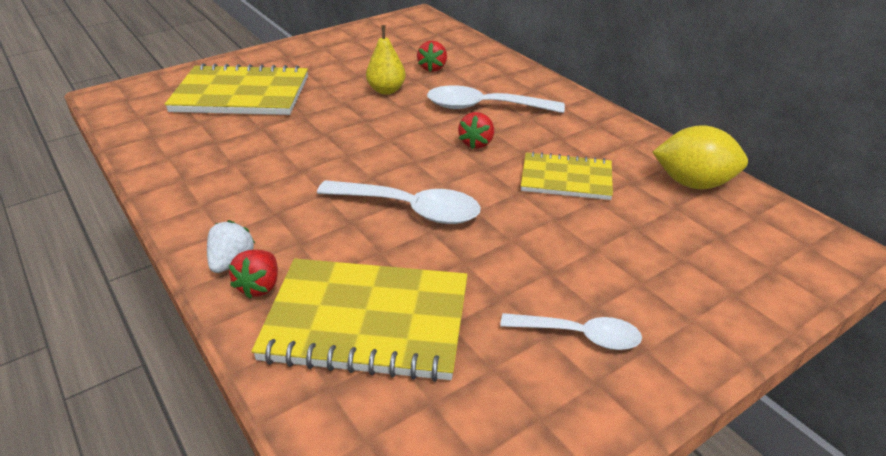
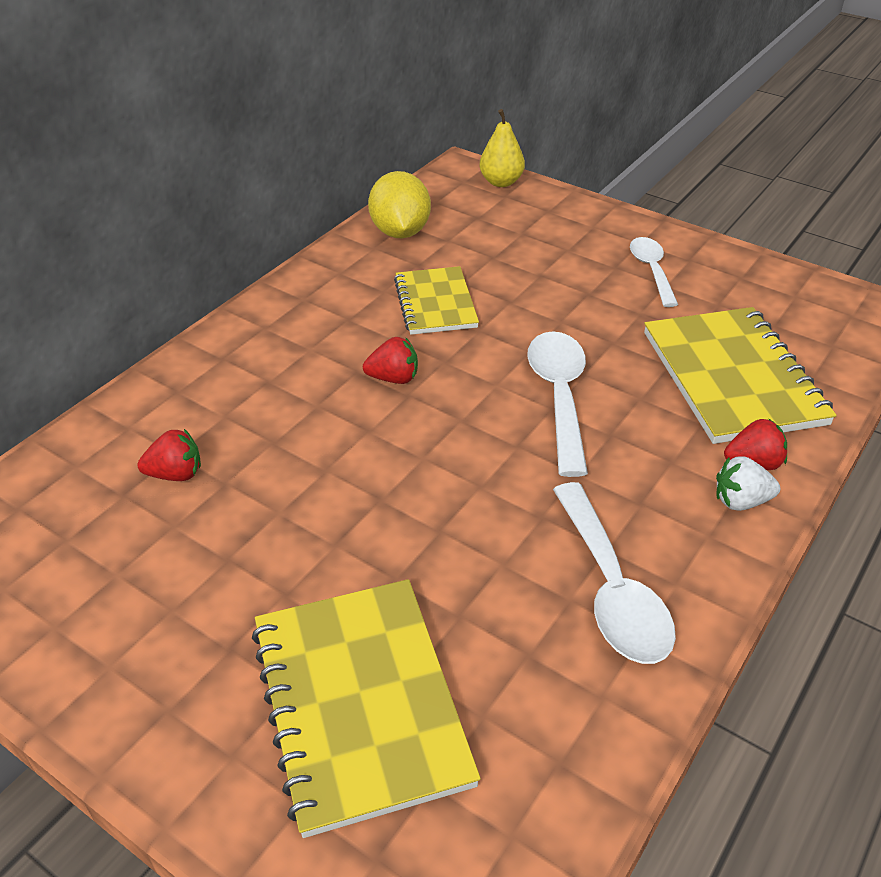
camera: 110 degrees left, 5 degrees up
yellow pear [366,25,406,95] -> yellow pear moved to [480,109,525,187]
white spoon [427,85,565,113] -> white spoon moved to [553,482,676,664]

